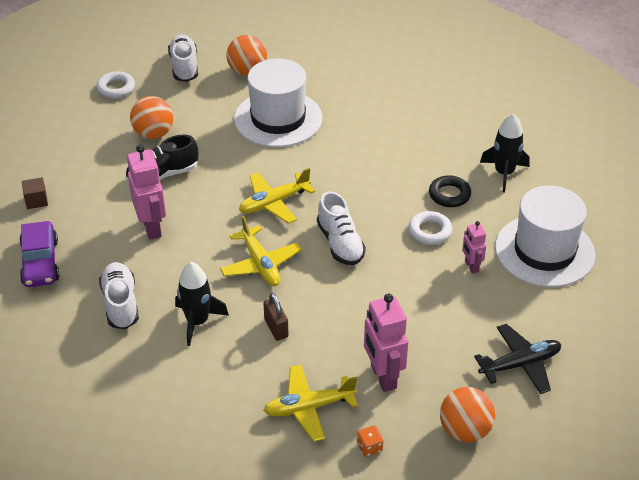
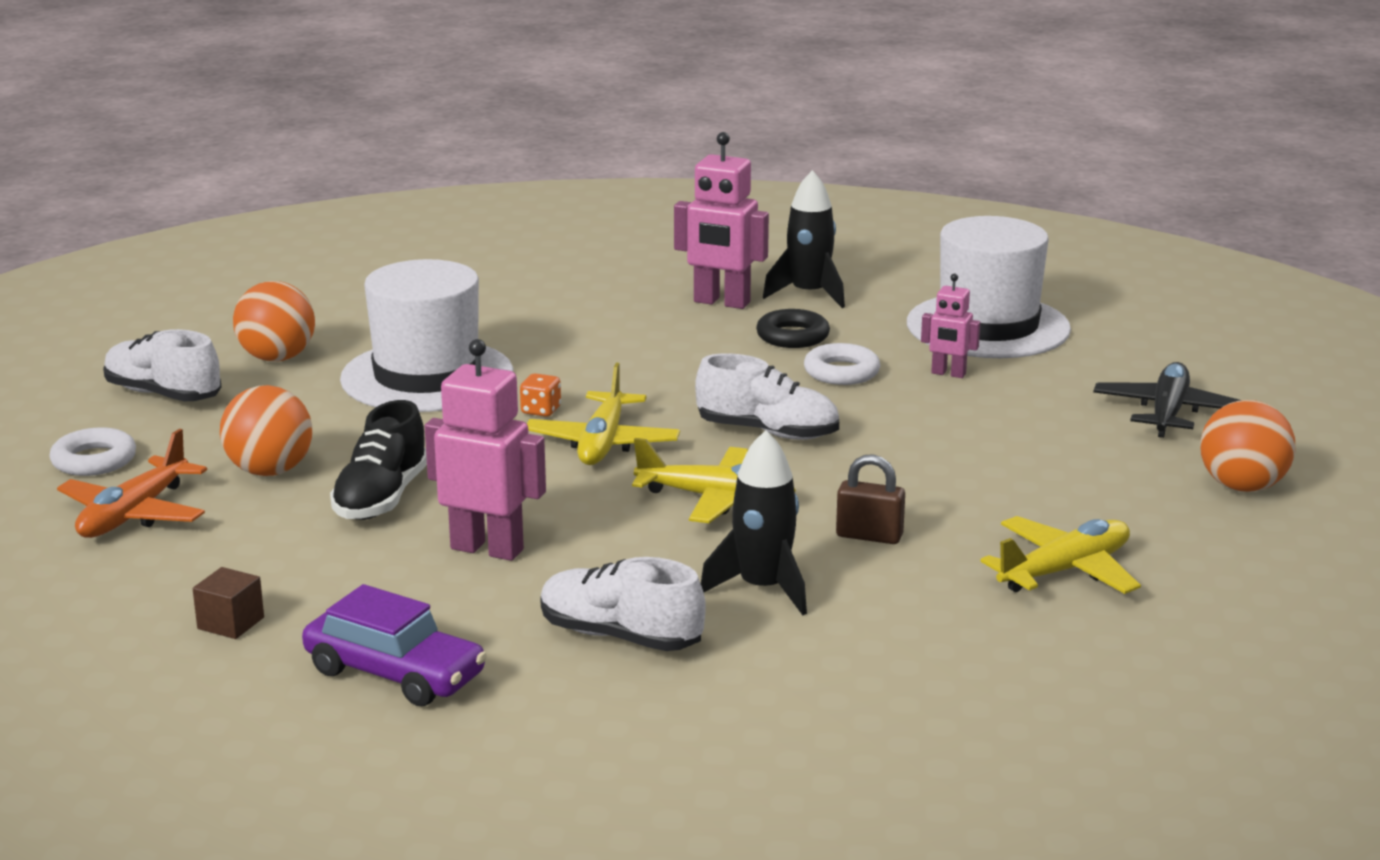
camera: 50 degrees left, 20 degrees down
yellow plane [263,365,358,442] -> yellow plane turned 150 degrees counterclockwise [980,516,1141,594]
orange dice [357,425,384,457] -> orange dice moved to [520,373,561,417]
pink robot [364,293,409,392] -> pink robot moved to [674,132,769,309]
none -> orange plane [57,429,207,538]

